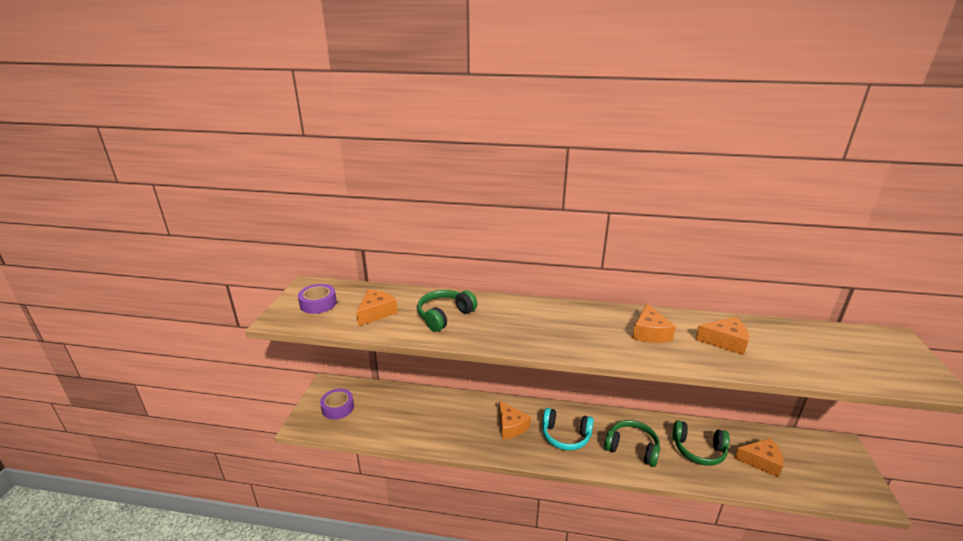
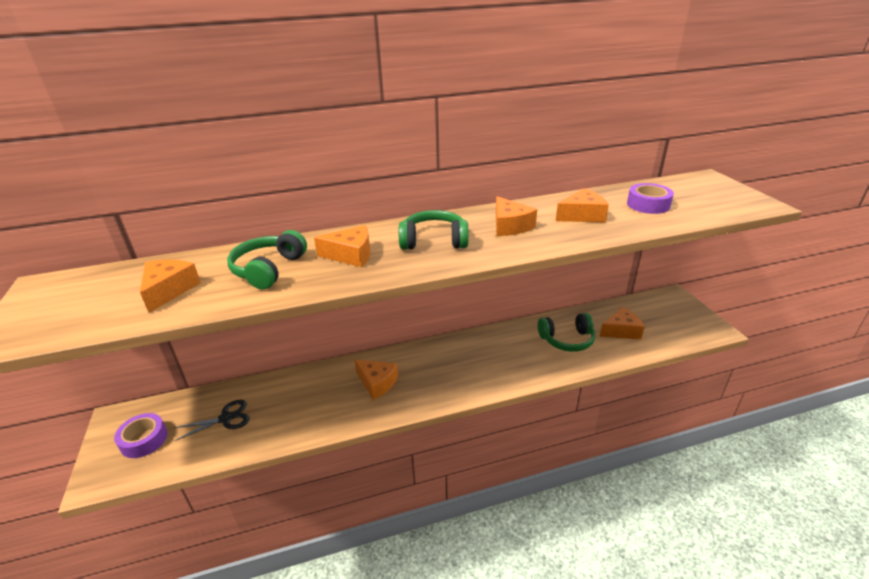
camera: 25 degrees left, 5 degrees up
purple tape [298,284,337,314] -> purple tape moved to [627,183,674,214]
turquoise headphones [542,408,594,451] -> none
green headphones [604,420,660,467] -> green headphones moved to [398,210,469,250]
none -> black scissors [174,400,250,441]
none -> orange cheese [314,225,371,267]

